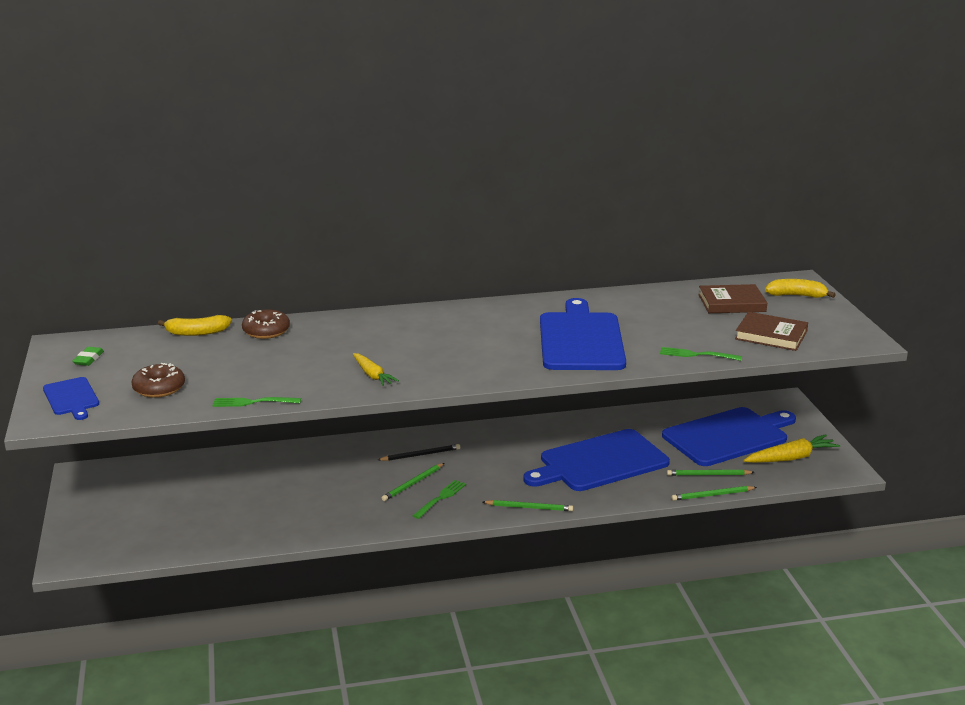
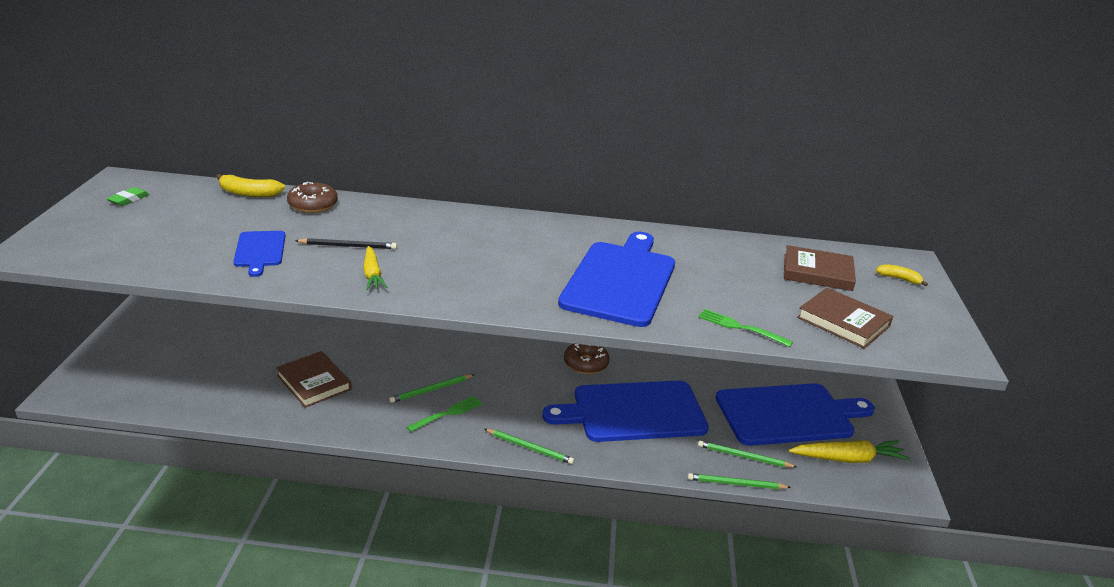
camera: 15 degrees right, 5 degrees up
blue cutting board [43,377,99,420] -> blue cutting board moved to [233,231,286,277]
brown donut [131,363,185,398] -> brown donut moved to [564,344,610,374]
green fork [212,397,301,407] -> none
black pencil [378,444,460,461] -> black pencil moved to [295,238,397,249]
yellow banana [765,279,836,298] -> yellow banana [876,264,928,286], size x0.63
none -> brown book [276,351,352,408]

